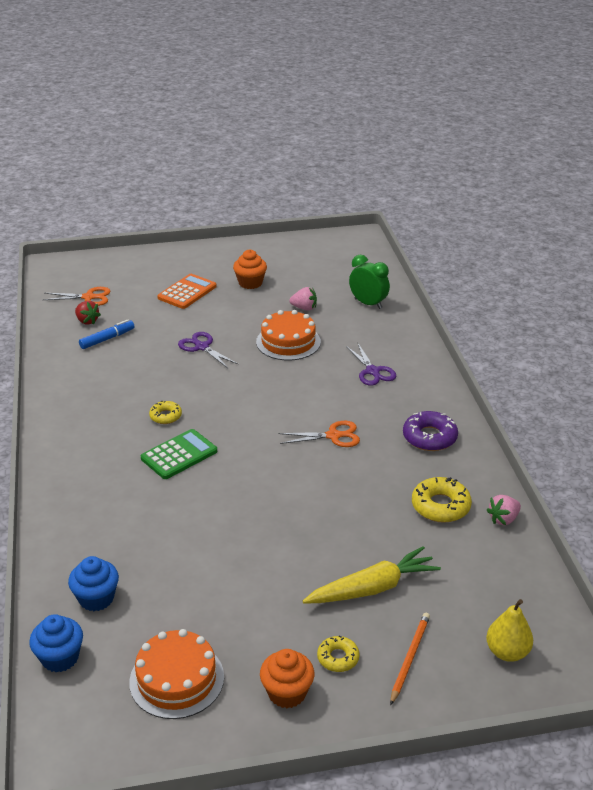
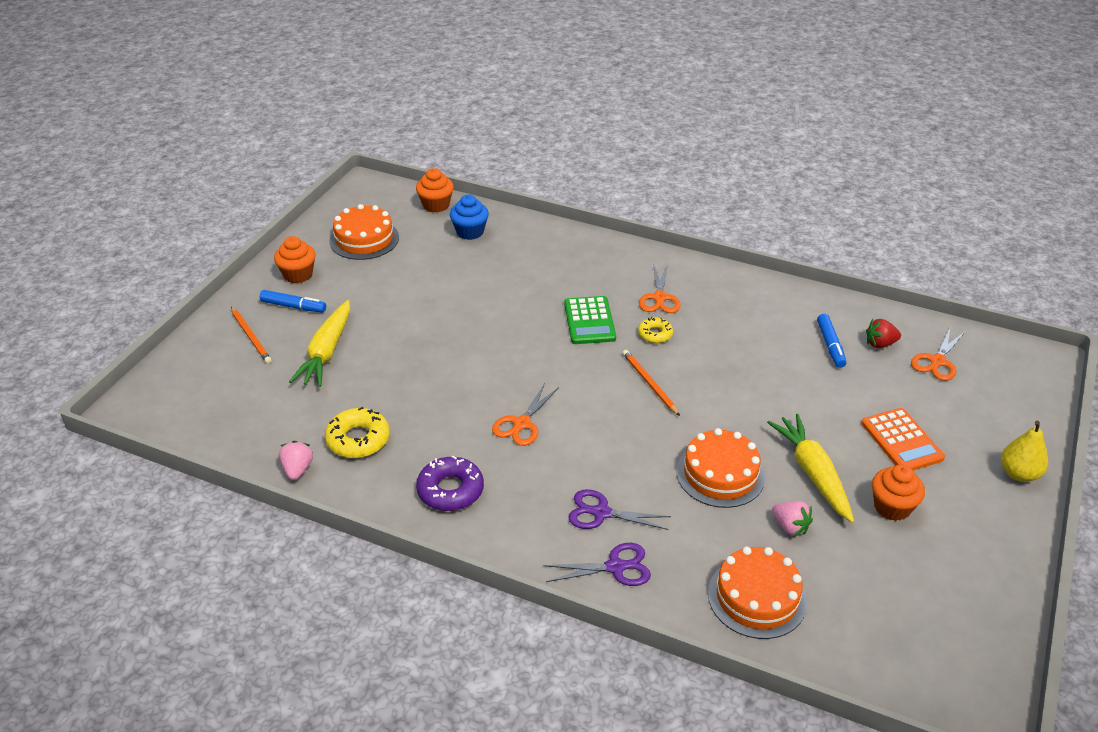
camera: 125 degrees right, 5 degrees up
blue cupcake [29,614,83,672] -> orange cupcake [416,168,454,213]
purple scissors [178,332,239,368] -> purple scissors moved to [543,543,651,586]
pink strawberry [289,287,317,311] -> pink strawberry turned 90 degrees counterclockwise [772,501,813,536]
yellow donut [317,635,360,672] -> blue marker [260,290,326,312]
green clock [349,255,390,309] -> orange cake [708,547,807,639]
yellow pear [486,599,533,662] -> yellow pear moved to [1001,421,1048,482]
none -> orange pencil [623,350,680,416]
none -> orange scissors [639,264,681,313]
none -> yellow carrot [767,414,854,523]

